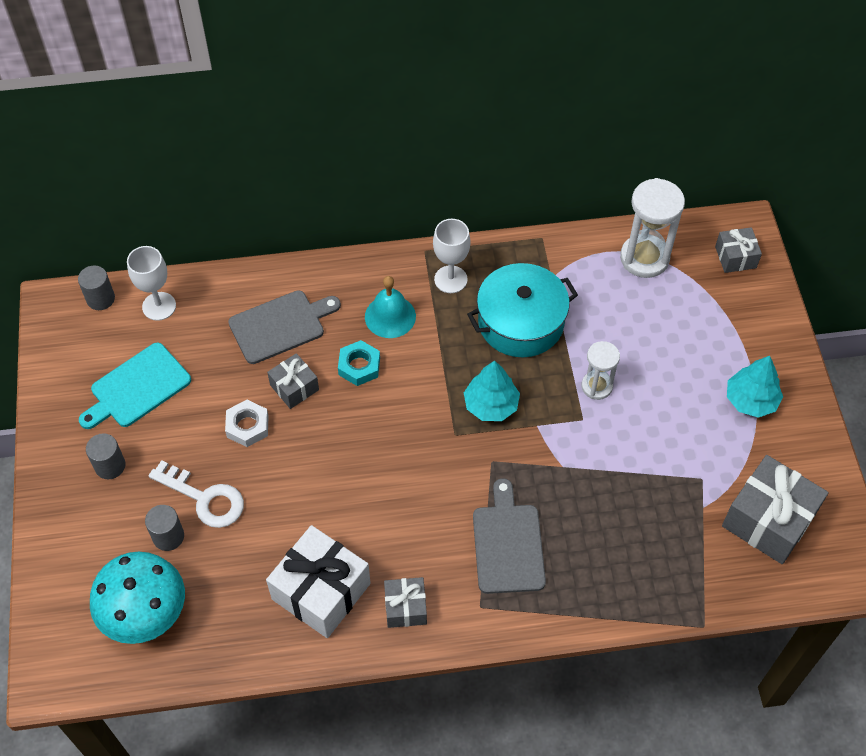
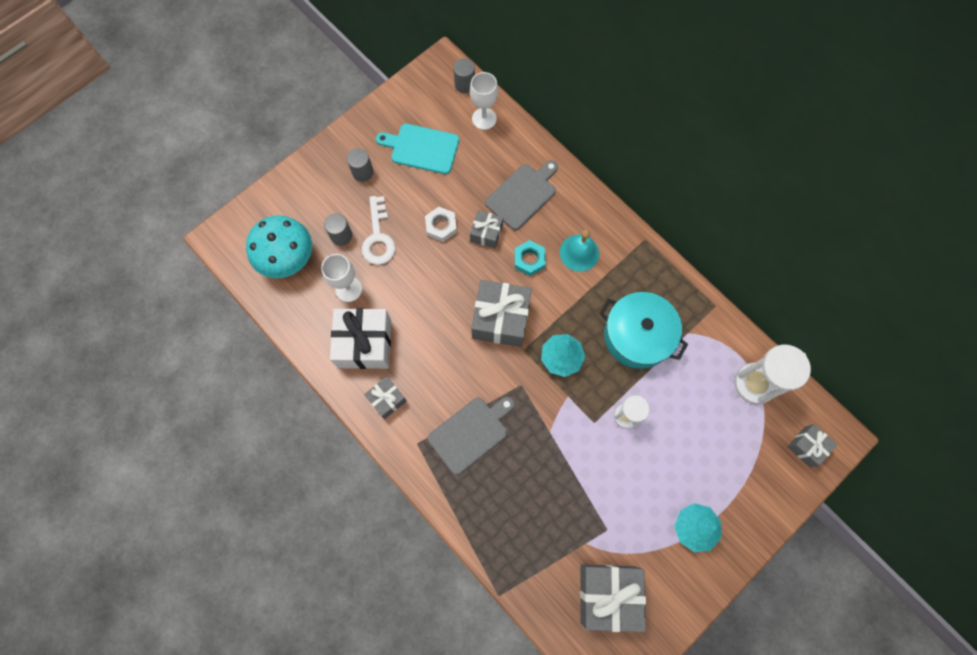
camera: 55 degrees right, 15 degrees up
grey cutting board [228,291,341,364] -> grey cutting board turned 75 degrees counterclockwise [485,160,558,230]
white goblet [433,219,471,293] -> white goblet moved to [321,254,362,302]
none -> grey gift [471,280,532,347]

